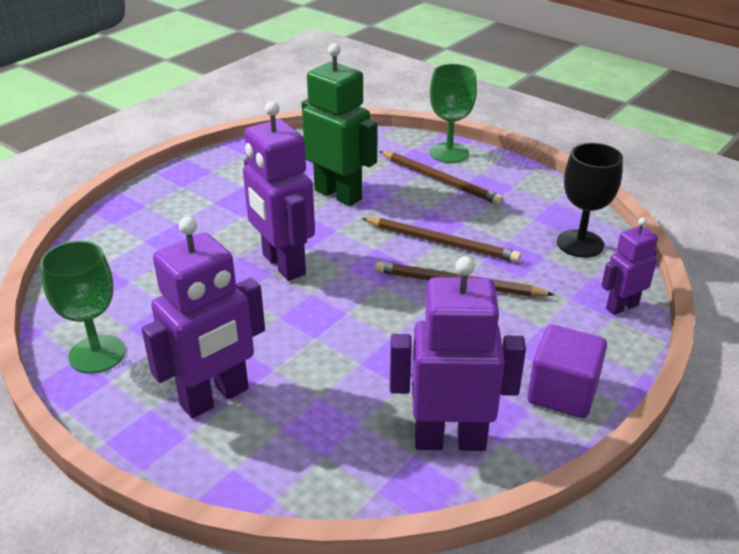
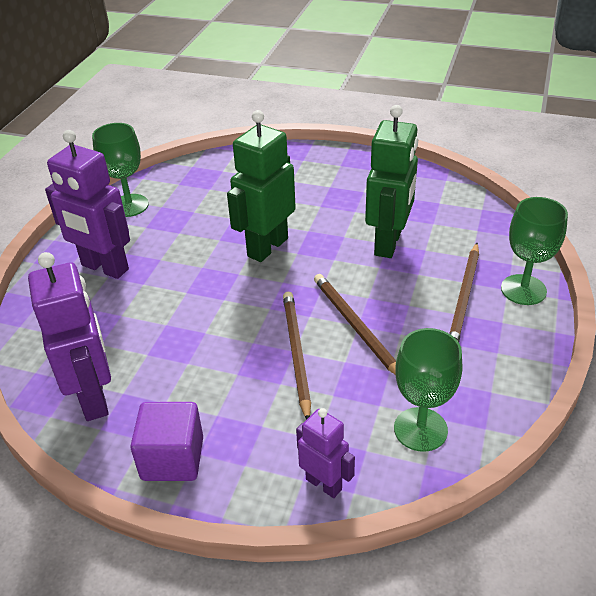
camera: 70 degrees right, 5 degrees up
purple robot [243,101,315,281] -> green robot [227,110,296,262]
brown pencil [362,218,521,263] -> brown pencil turned 150 degrees clockwise [314,274,396,375]
black goblet [557,143,623,258] -> green goblet [394,328,462,452]

